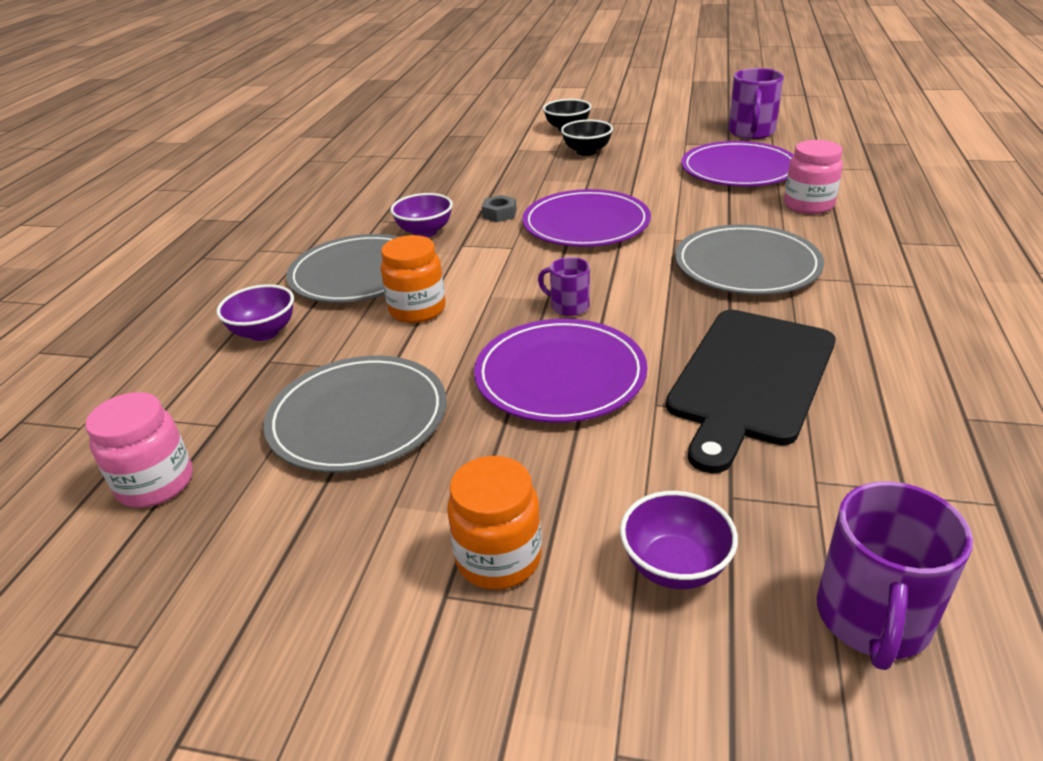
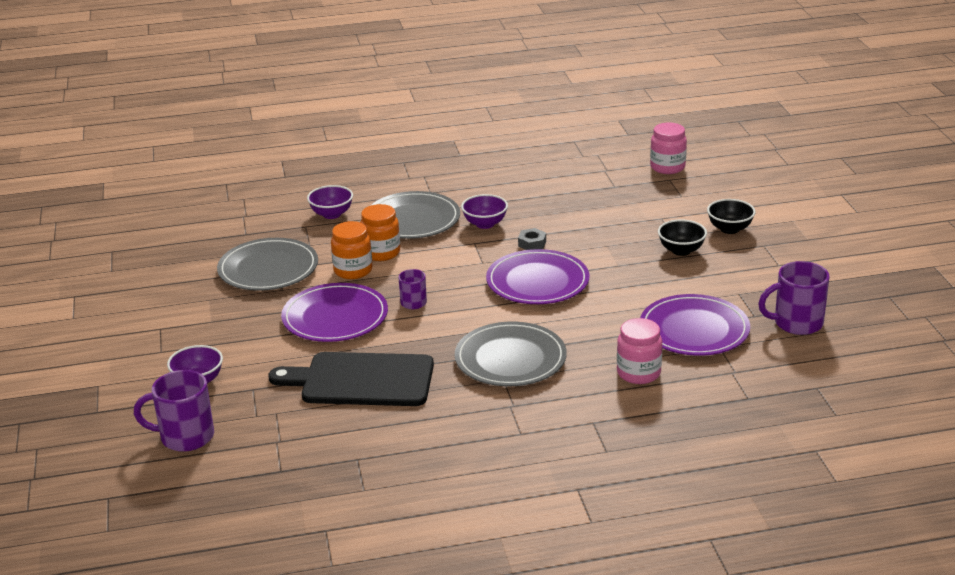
camera: 65 degrees right, 5 degrees down
pink jar [85,392,193,508] -> pink jar moved to [650,123,687,174]
orange jar [447,456,542,590] -> orange jar moved to [331,221,372,279]

